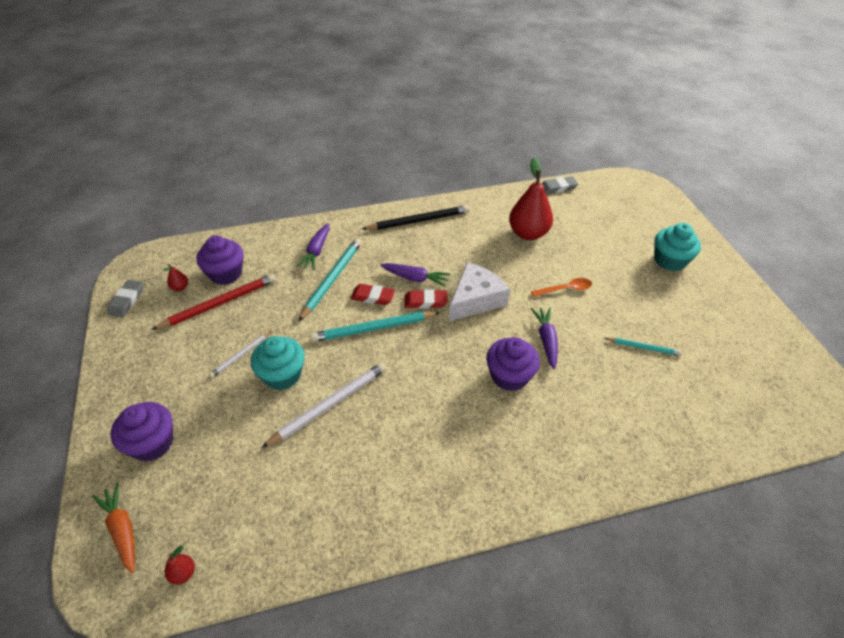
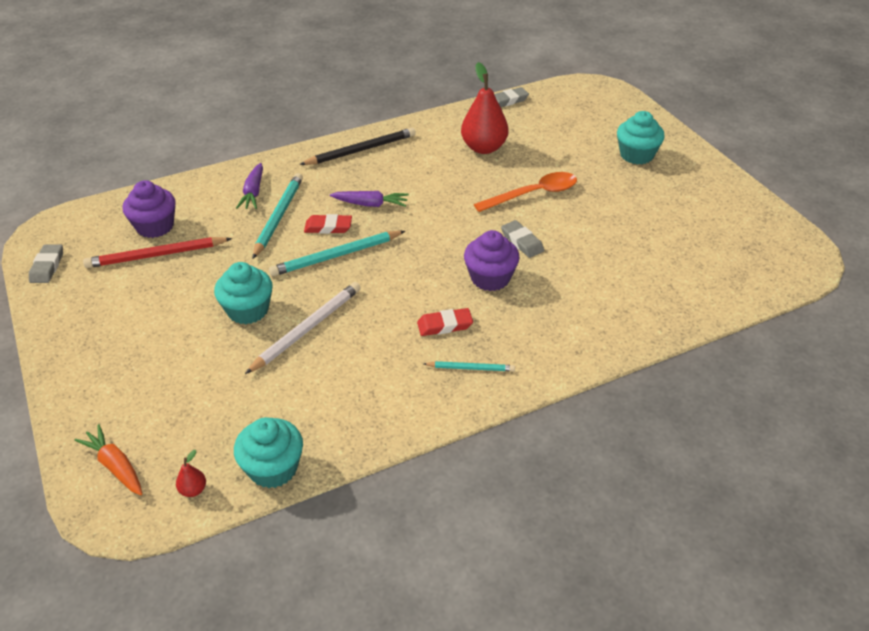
camera: 10 degrees left, 5 degrees down
purple cupcake [110,402,173,462] -> none
red pencil [151,274,276,330] -> red pencil turned 150 degrees counterclockwise [83,237,232,268]
red pear [163,264,188,291] -> none
white pencil [209,331,271,378] -> none
red eraser [404,289,448,308] -> red eraser moved to [417,308,473,336]
white cheese [449,262,510,321] -> none
orange spoon [531,278,592,297] -> orange spoon [474,172,577,212], size x1.65
purple carrot [531,308,558,369] -> grey eraser [501,220,544,258]
turquoise pencil [605,338,683,356] -> turquoise pencil moved to [424,361,515,371]
none -> turquoise cupcake [234,417,303,488]

